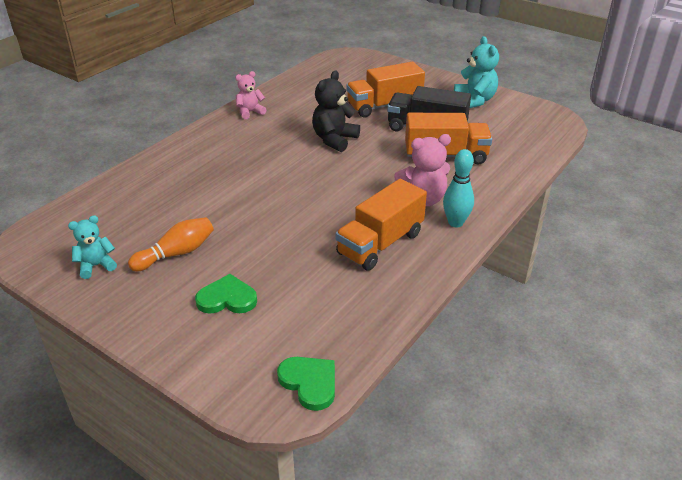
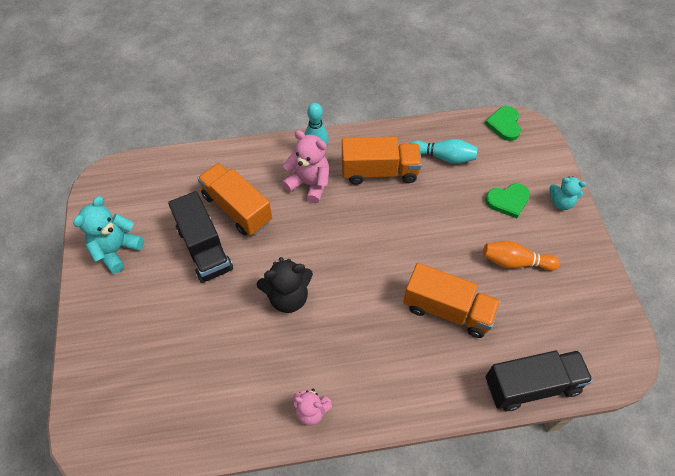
camera: 135 degrees left, 20 degrees up
turquoise teddy bear [68,215,117,279] -> turquoise teddy bear moved to [549,176,586,210]
green heart [195,274,257,314] -> green heart turned 60 degrees counterclockwise [485,183,530,218]
orange truck [346,62,425,117] -> orange truck moved to [403,263,501,338]
none -> turquoise bowling pin [409,139,478,164]
none -> black truck [486,350,593,411]

